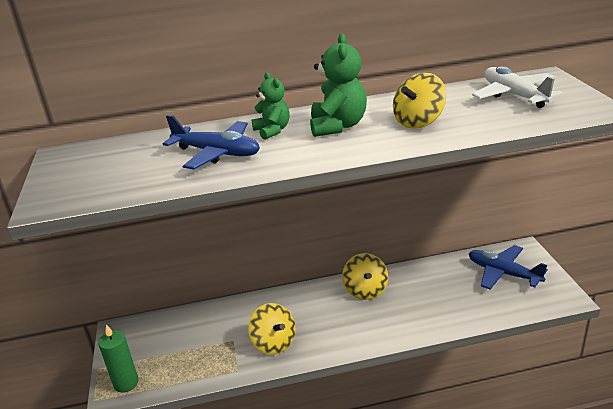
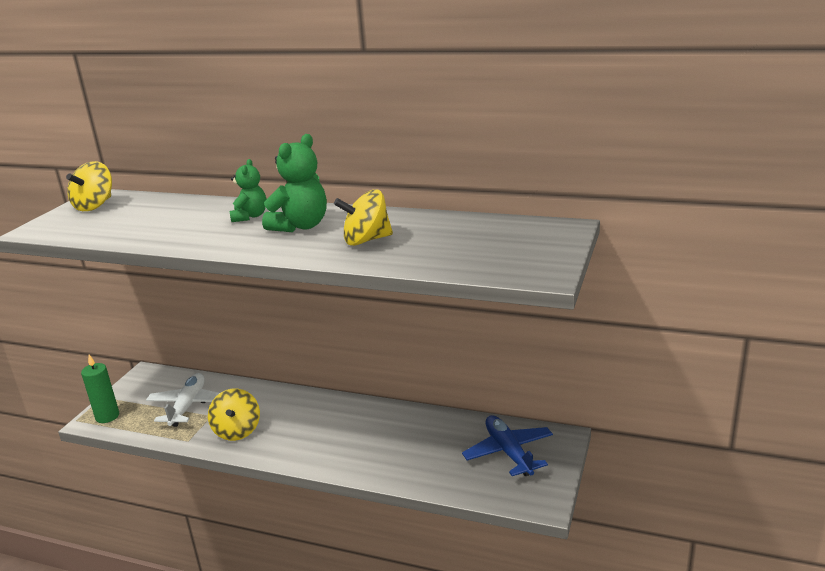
camera: 30 degrees right, 5 degrees down
blue plane [163,115,260,169] -> none
yellow spinning top [342,253,388,300] -> yellow spinning top moved to [66,161,112,211]
white plane [472,66,564,108] -> white plane moved to [146,373,220,427]

